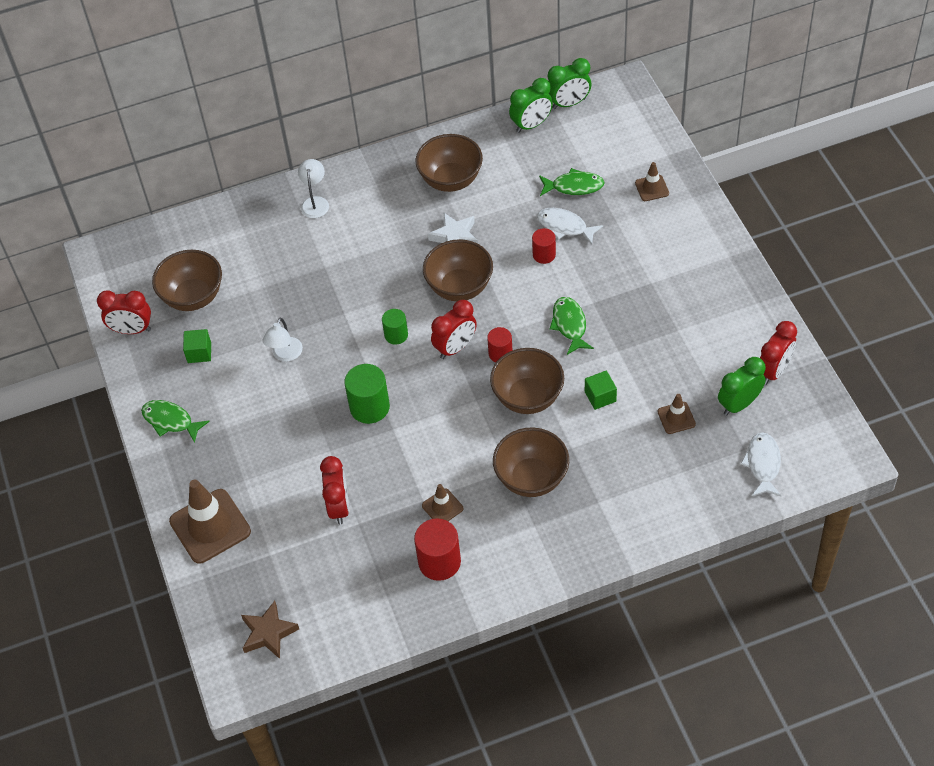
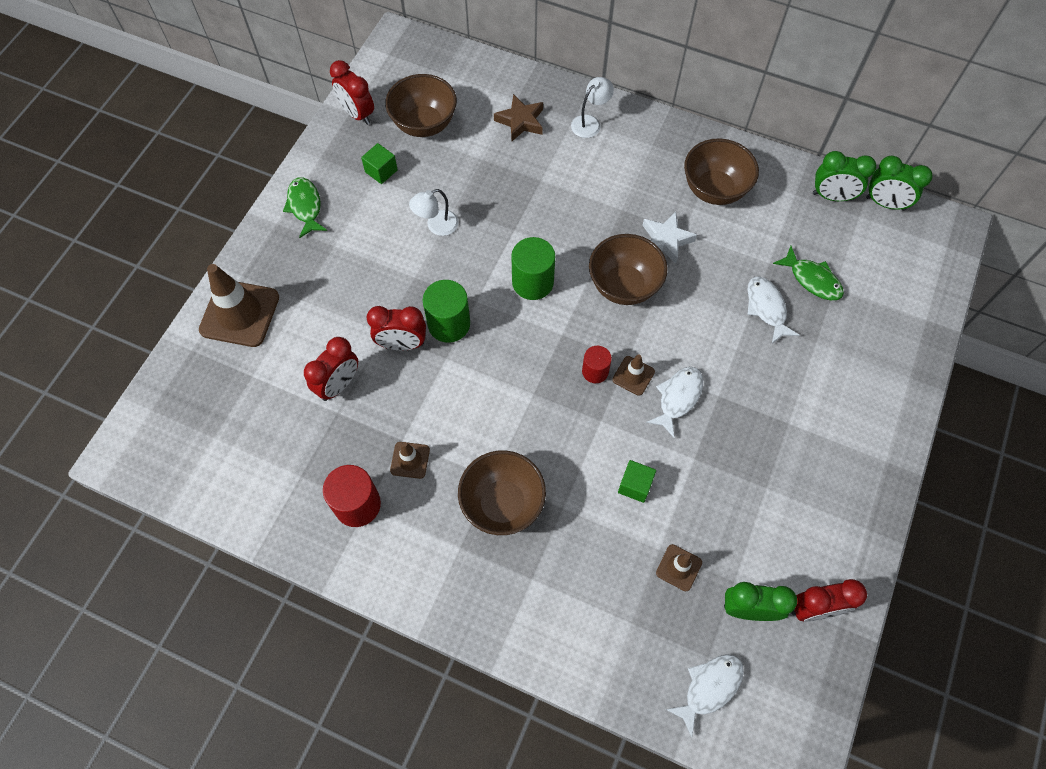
camera: 40 degrees right, 10 degrees up
brown star [241,601,299,659] -> brown star moved to [494,94,543,141]
green cylinder [382,309,408,345] -> green cylinder [511,237,555,300], size x1.64
red clock [431,300,477,359] -> red clock moved to [367,306,426,350]
brown bowl [490,348,564,414] -> none
red cylinder [532,228,556,264] -> none
green fish [550,297,594,355] -> white fish [646,367,703,437]
brown traffic cone [635,162,669,201] -> brown traffic cone moved to [612,354,655,396]

